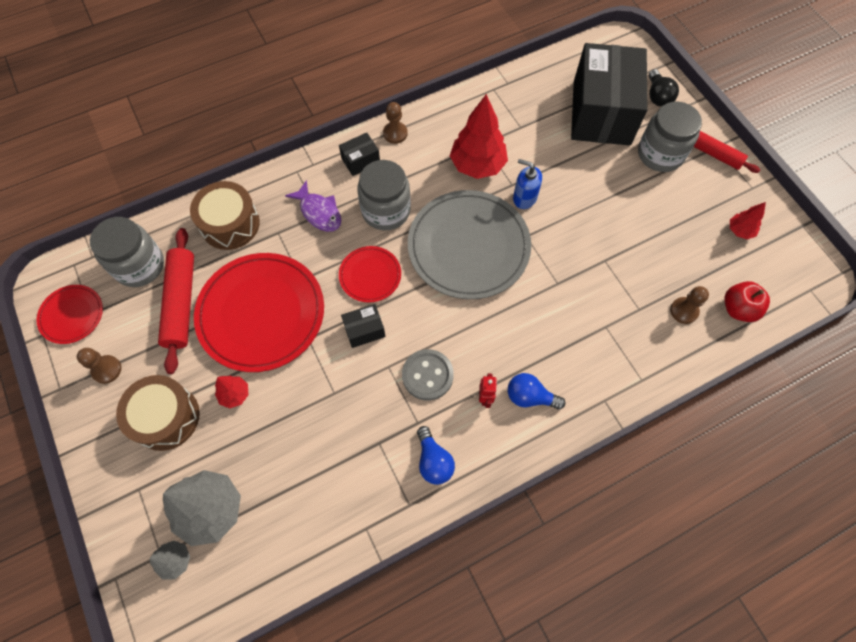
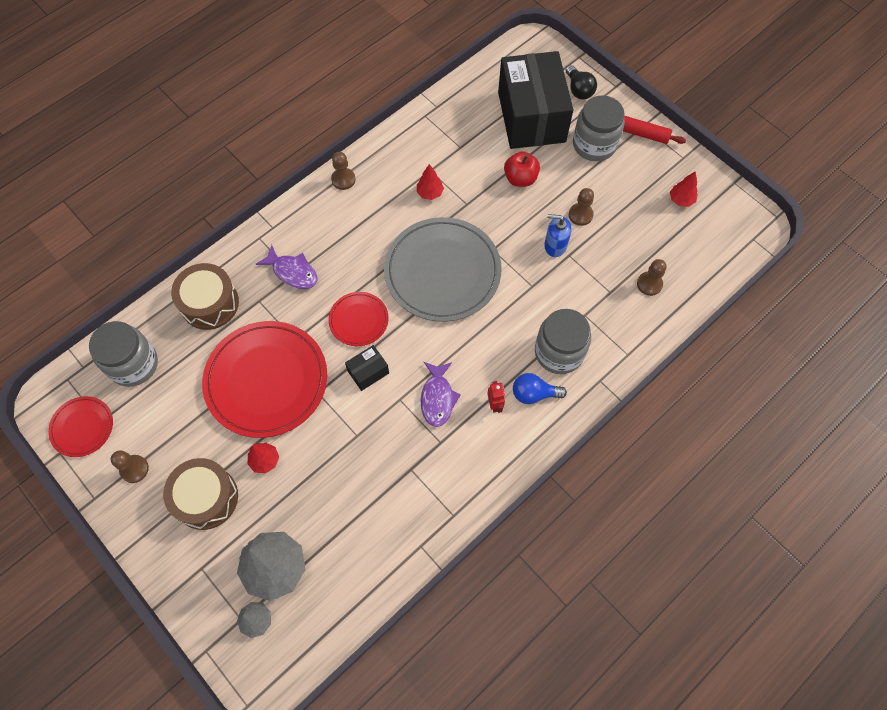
camera: 15 degrees left, 0 degrees up
red rolling pin [158,228,194,374] -> none
black box [339,133,380,176] -> none
grey jar [357,160,411,230] -> grey jar moved to [535,309,591,374]
grey button [402,349,454,400] -> purple fish [420,362,461,427]
blue light bulb [417,426,455,485] -> none
red tree [450,94,508,179] -> red tree [417,164,444,200], size x0.50
blue soap dispenser [513,159,542,209] -> blue soap dispenser moved to [544,214,571,257]
red apple [724,281,770,322] -> red apple moved to [504,151,540,187]
none -> brown pawn [569,188,594,226]

